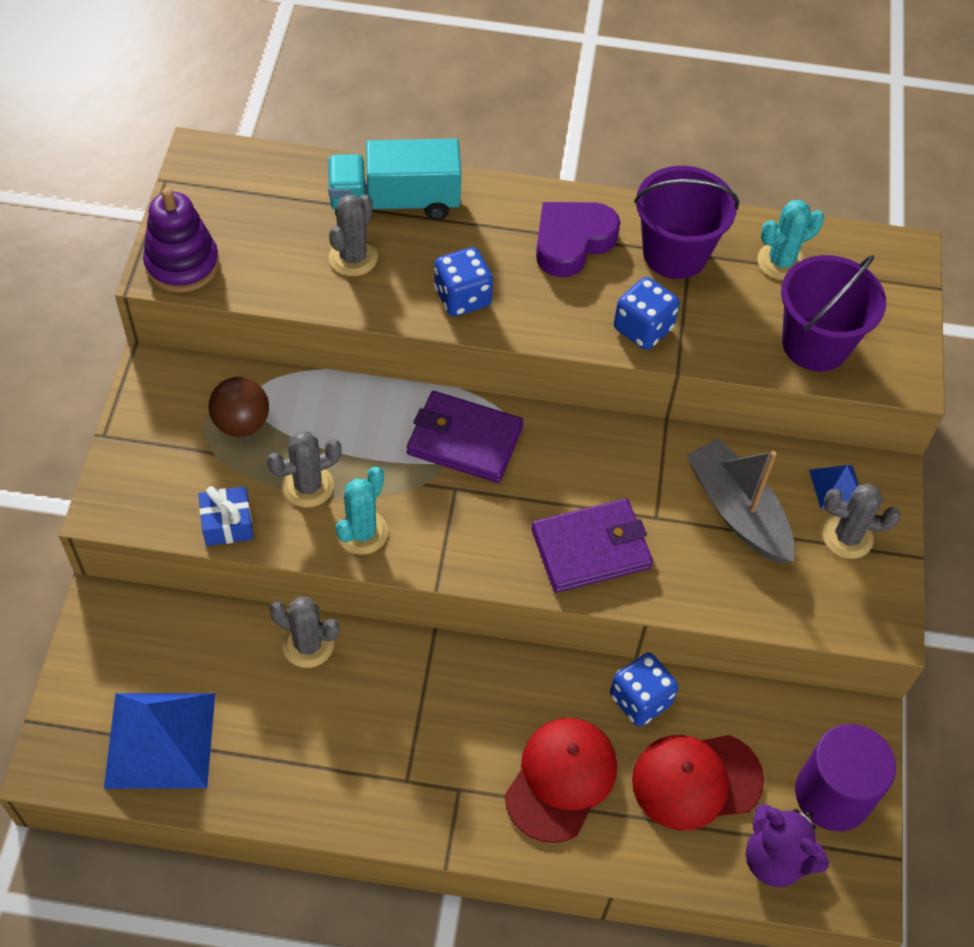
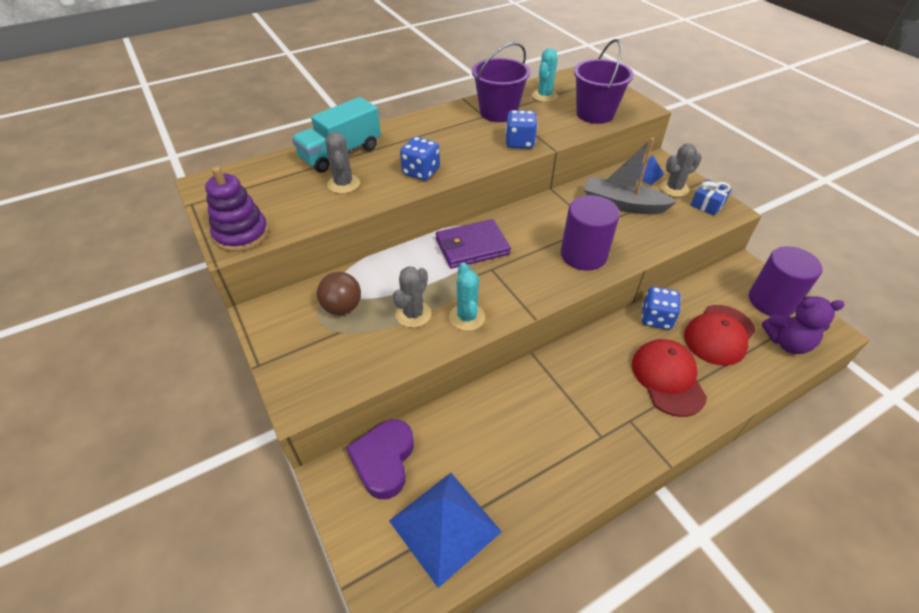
camera: 35 degrees left, 10 degrees down
blue gift [198,486,253,546] -> blue gift moved to [691,179,731,216]
grey cactus [269,597,340,668] -> none
purple wallet [531,499,653,593] -> purple cylinder [561,195,620,271]
purple heart [536,202,620,277] -> purple heart moved to [346,419,414,499]

